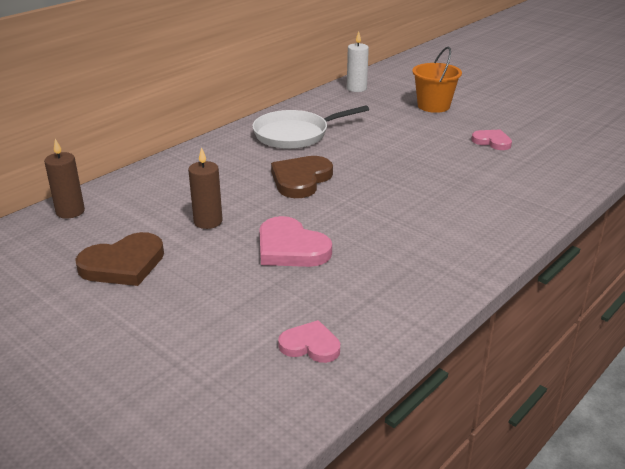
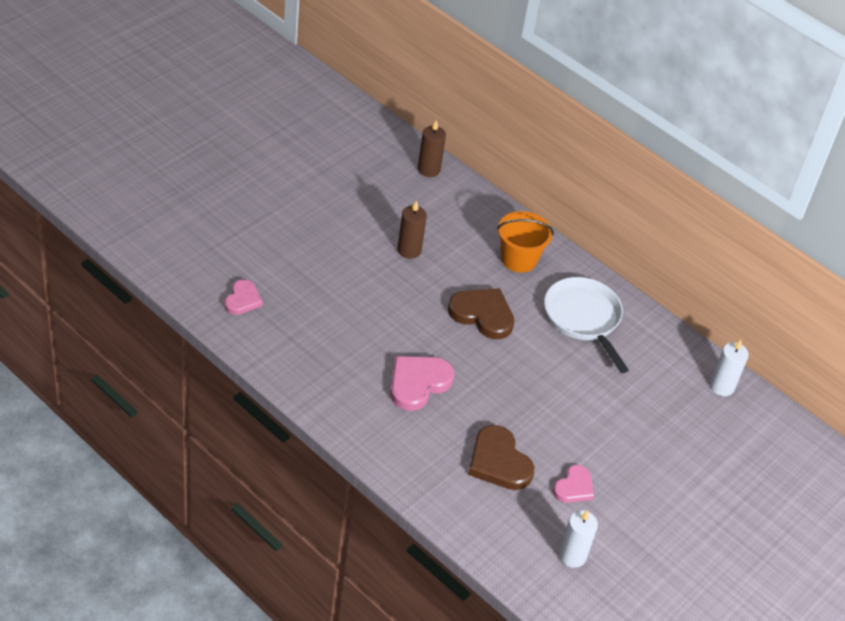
camera: 85 degrees right, 15 degrees up
brown heart [75,232,164,286] -> brown heart moved to [468,425,534,490]
pink heart [259,216,332,267] -> pink heart moved to [390,356,455,411]
orange bucket [412,47,462,113] -> orange bucket moved to [497,211,554,273]
none -> white candle [559,510,598,568]

